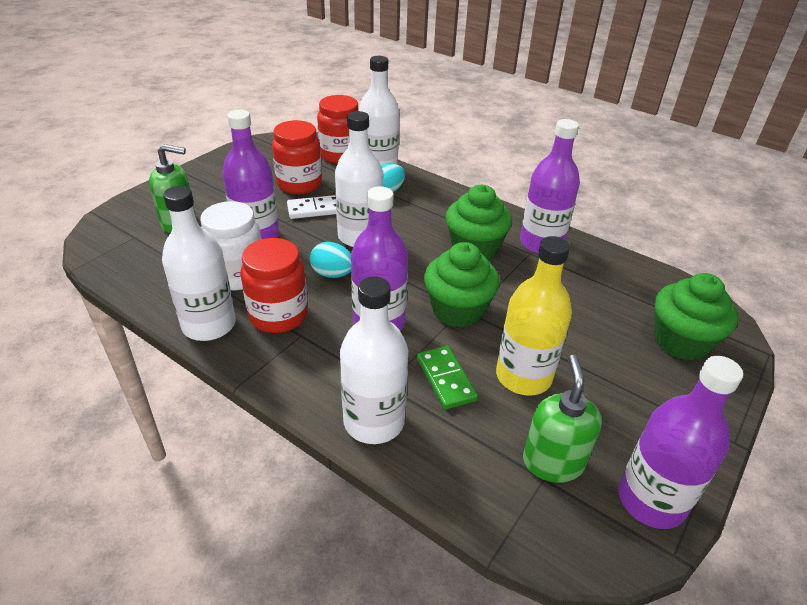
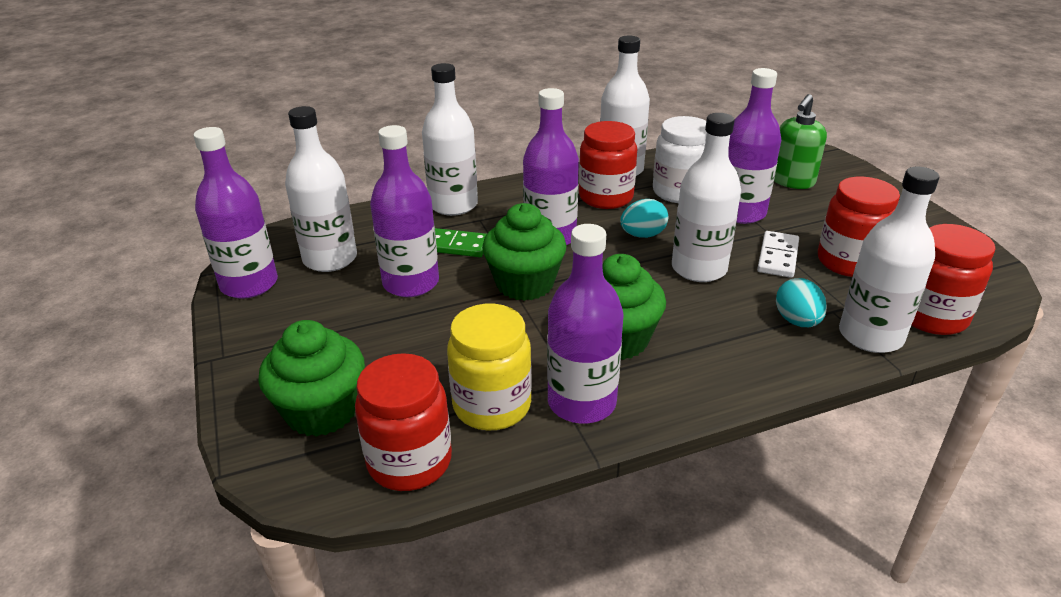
camera: 125 degrees right, 5 degrees down
yellow bottle [496,236,572,396] -> purple bottle [370,125,439,297]
green soap dispenser [523,355,602,483] -> white bottle [285,106,357,272]
none -> red jar [355,353,452,491]
none -> yellow jar [447,304,532,431]

